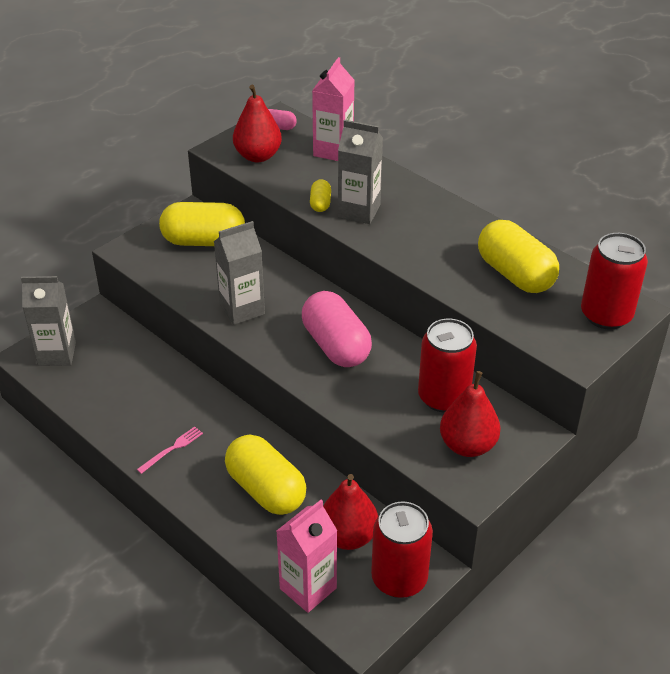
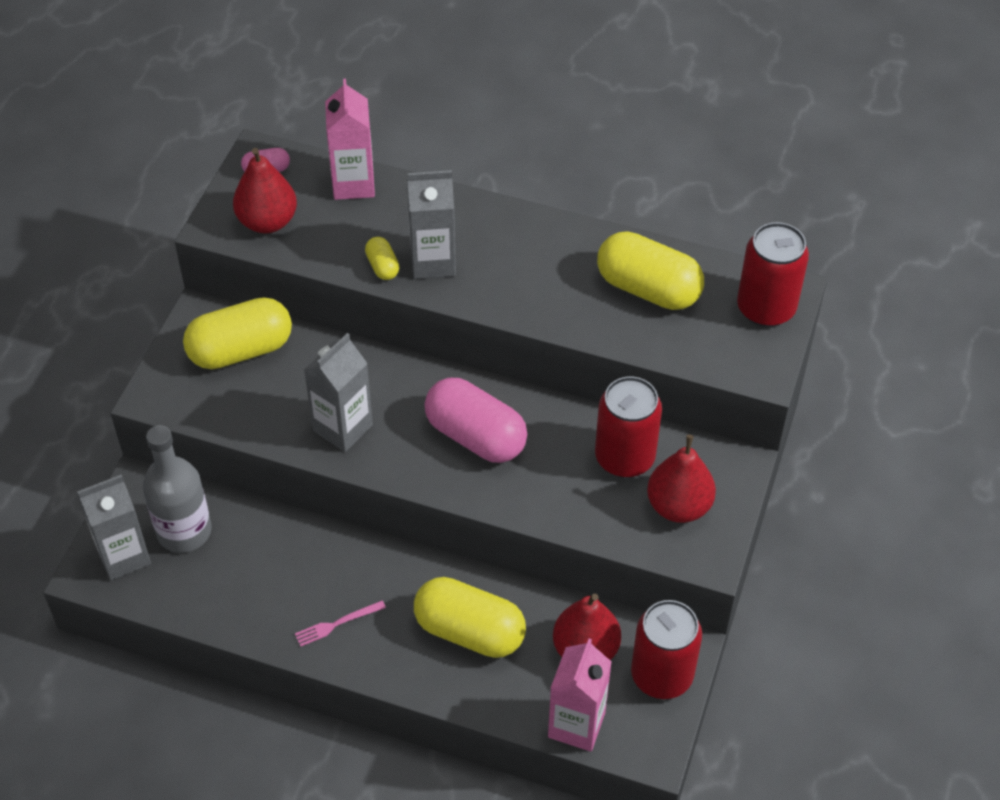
camera: 25 degrees left, 10 degrees up
pink fork [137,427,203,474] -> pink fork turned 135 degrees counterclockwise [295,601,386,647]
none -> grey bottle [143,425,212,553]

